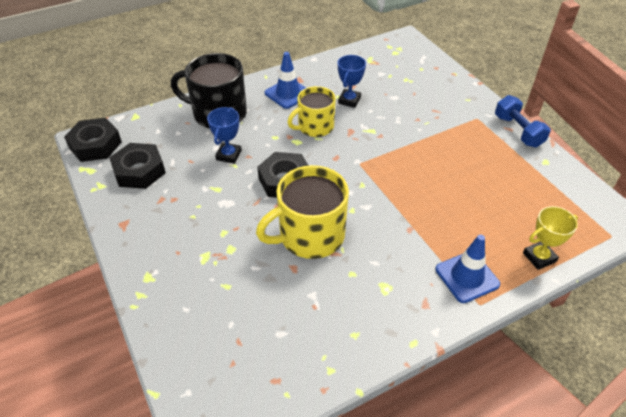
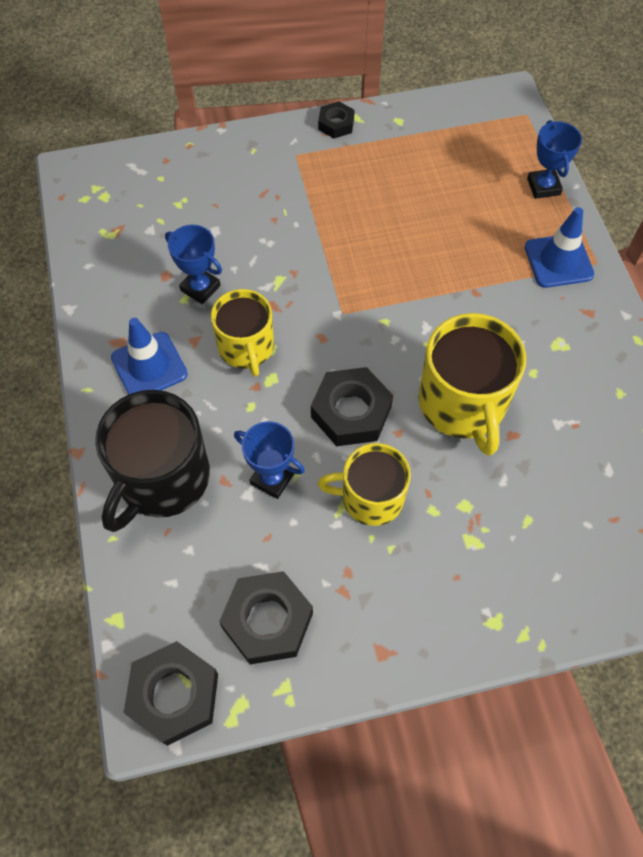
camera: 75 degrees left, 15 degrees up
blue dumbbell [495,95,551,148] -> black nut [318,101,355,139]
yellow trophy [523,206,578,270] -> blue trophy [527,120,582,199]
none -> yellow mug [318,443,411,526]

